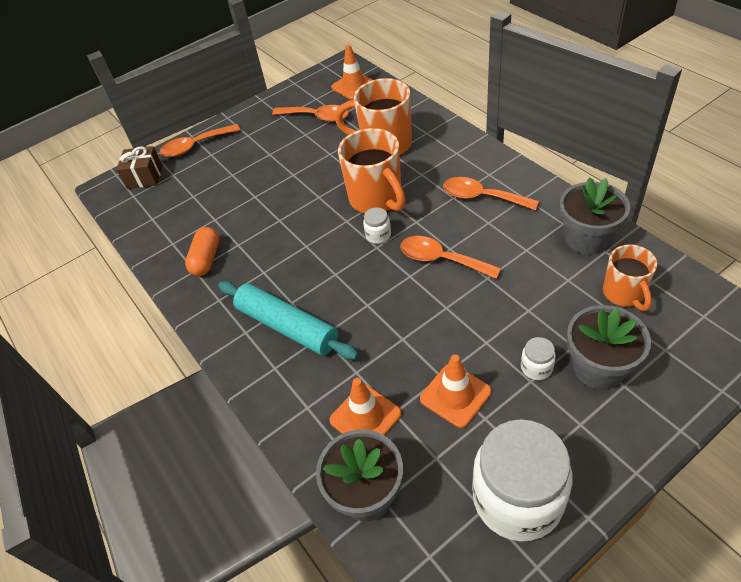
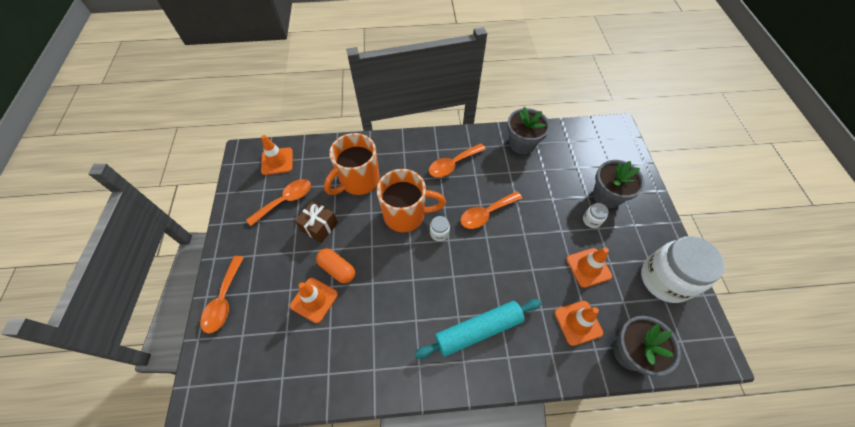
camera: 65 degrees left, 10 degrees up
brown gift [116,146,163,189] -> brown gift moved to [295,200,338,243]
orange capsule [185,227,219,276] -> orange capsule moved to [316,248,355,284]
orange mug [603,245,657,311] -> none
none -> orange traffic cone [290,278,338,323]

